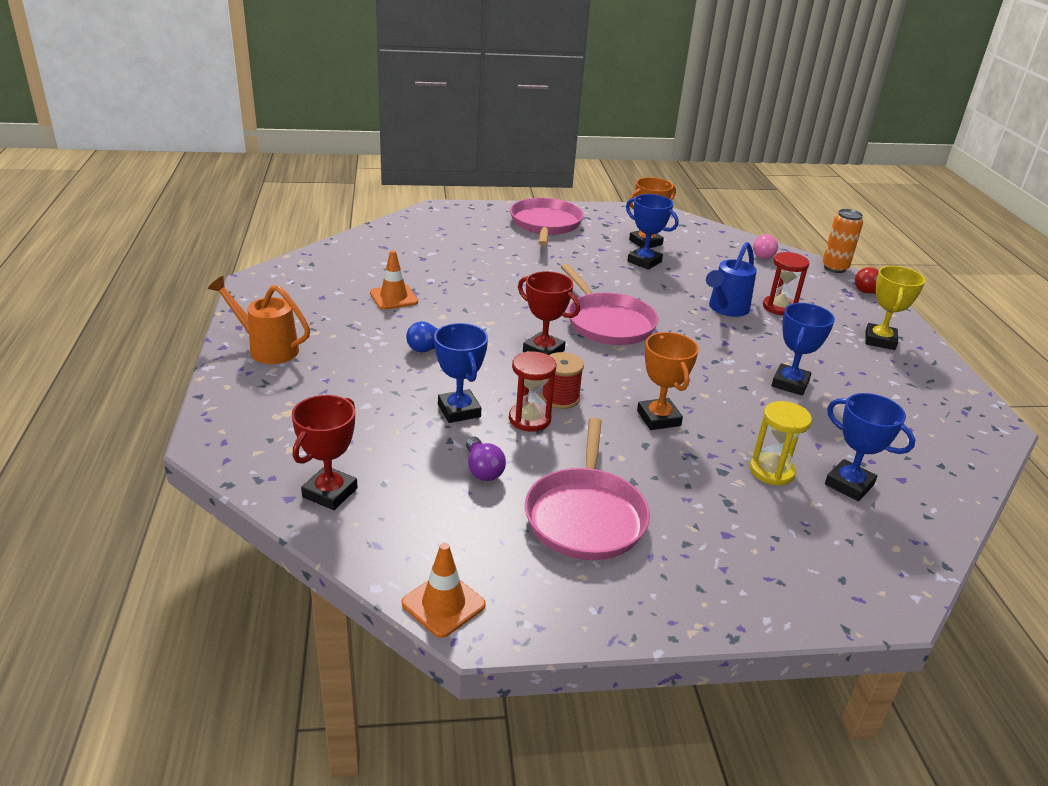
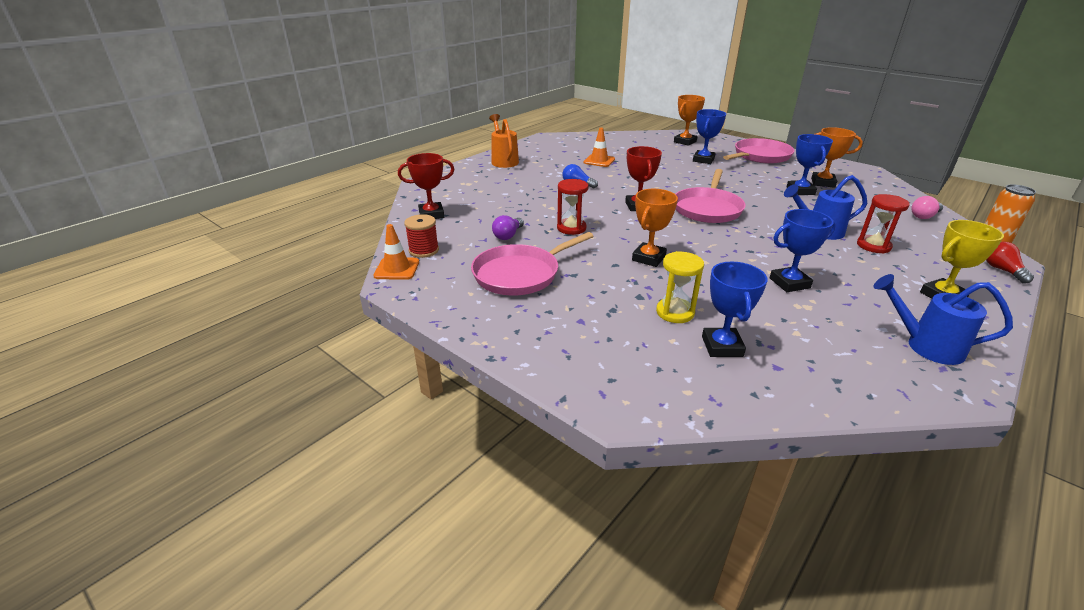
camera: 50 degrees right, 0 degrees up
blue trophy [434,323,488,423] -> blue trophy moved to [693,109,726,164]
red spool [541,352,584,409] -> red spool moved to [404,214,439,258]
none -> orange trophy [674,95,705,146]
none -> blue watering can [873,274,1013,365]

